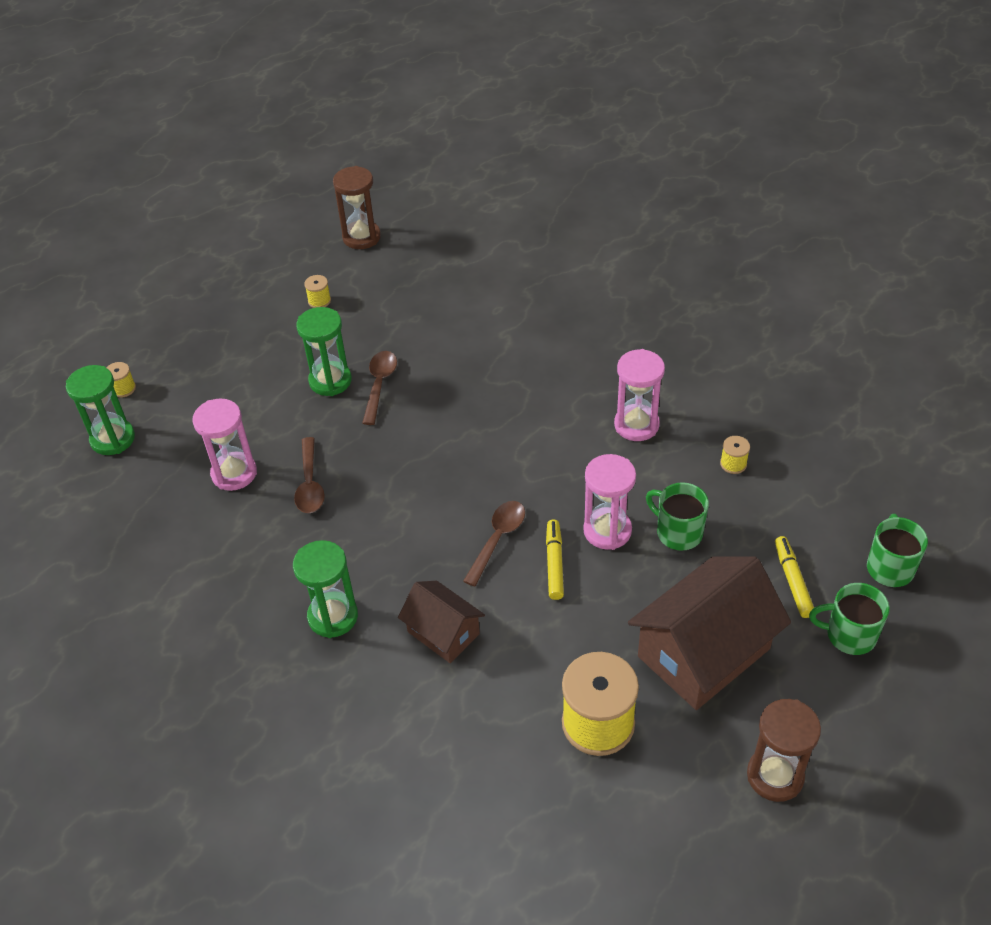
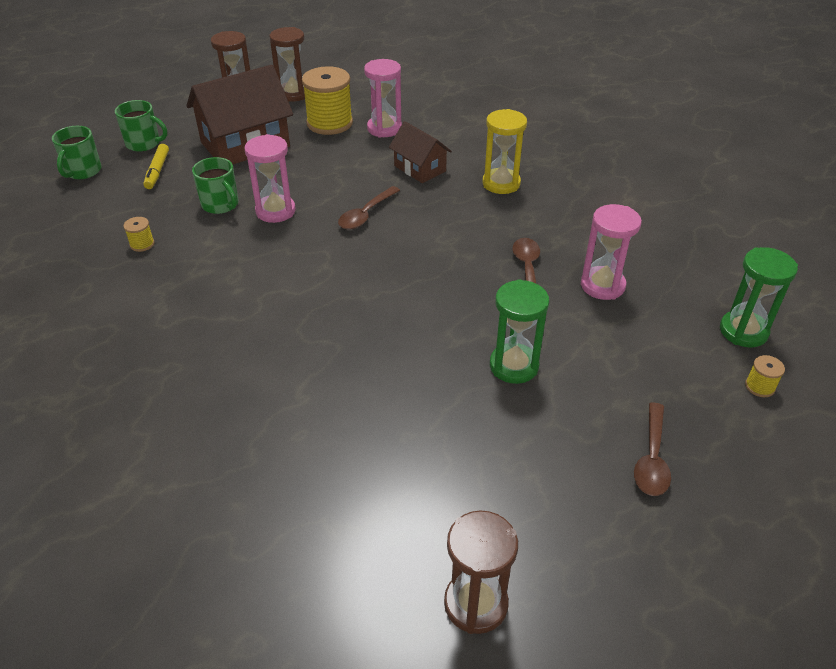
camera: 175 degrees left, 5 degrees down
green hourglass [293,540,358,638] -> yellow hourglass [482,109,527,194]
yellow spool [304,275,331,308] -> none
brown spoon [362,351,397,425] -> brown spoon moved to [634,403,671,496]
yellow marker [546,519,564,600] -> none
pink hourglass [614,349,665,441] -> pink hourglass moved to [364,59,402,138]
none -> brown hourglass [269,27,305,102]

